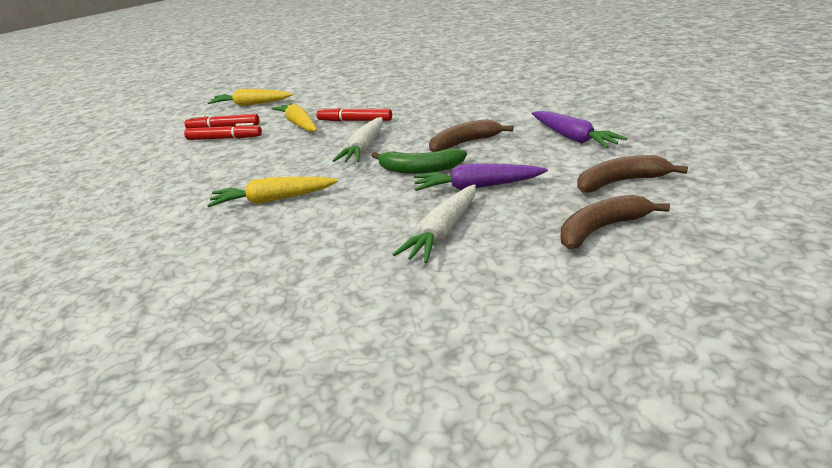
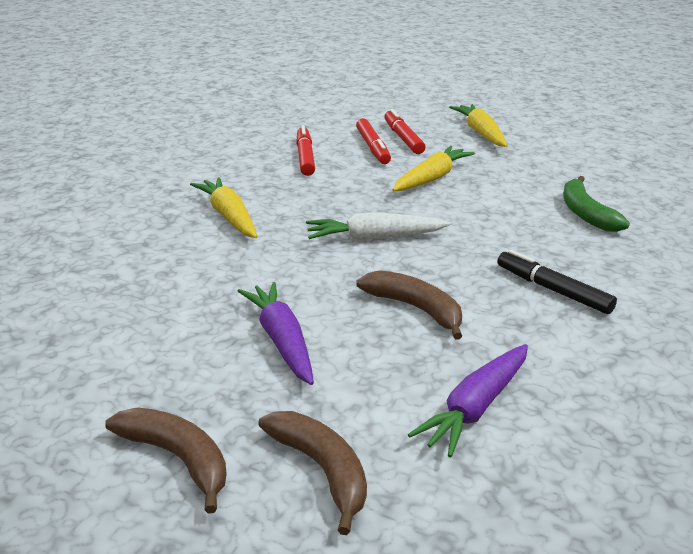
camera: 65 degrees right, 0 degrees up
red marker [317,107,392,122] -> red marker moved to [296,125,315,176]
green banana [371,148,467,174] -> green banana moved to [563,176,630,232]
white carrot [392,184,476,263] -> none
none -> black marker [497,250,617,314]

